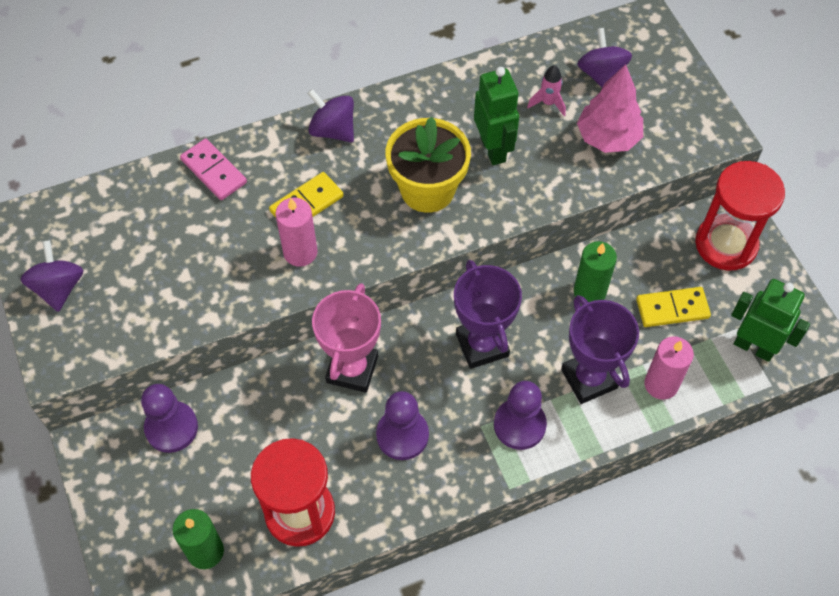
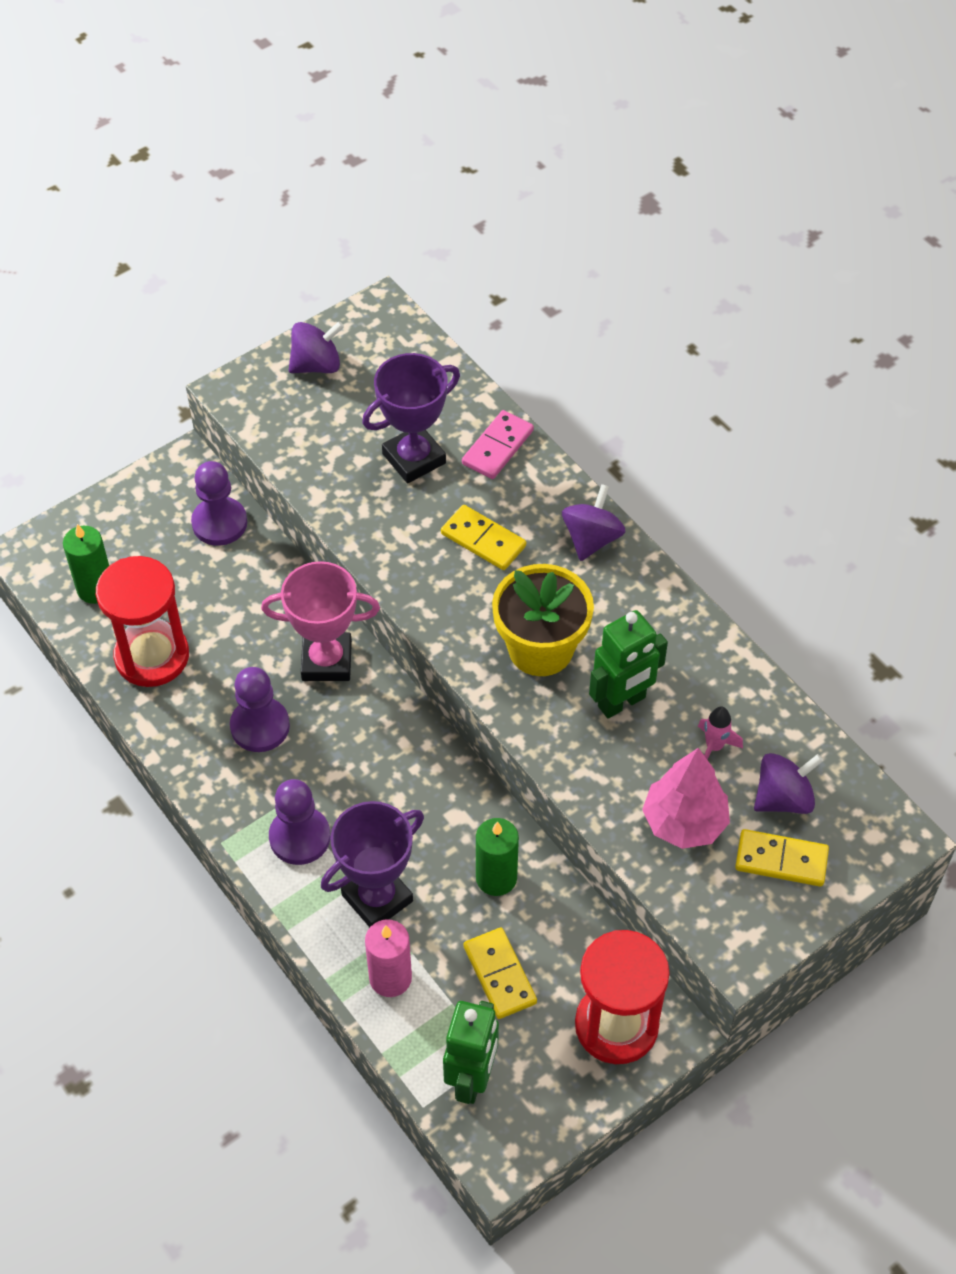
camera: 75 degrees right, 5 degrees down
pink candle [275,197,318,267] -> none
purple trophy [454,260,522,369] -> purple trophy moved to [362,353,460,483]
none -> yellow domino [735,829,829,887]

